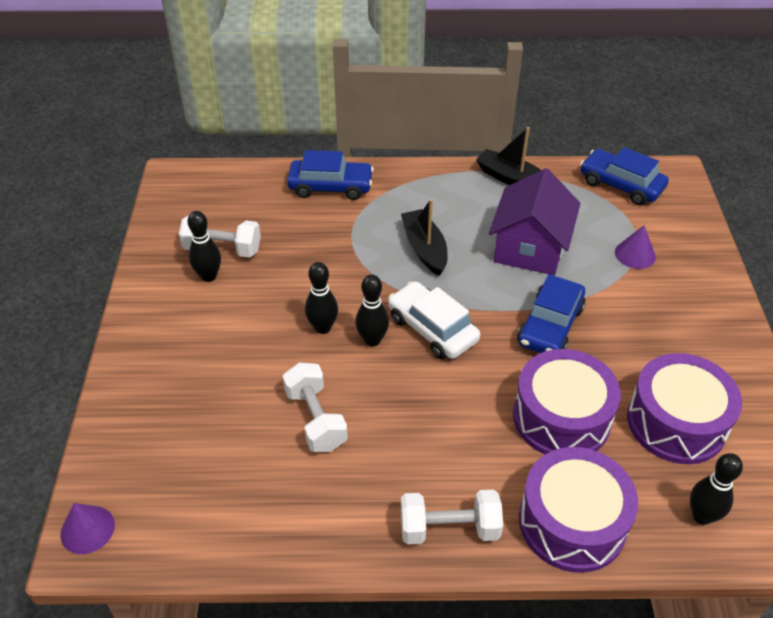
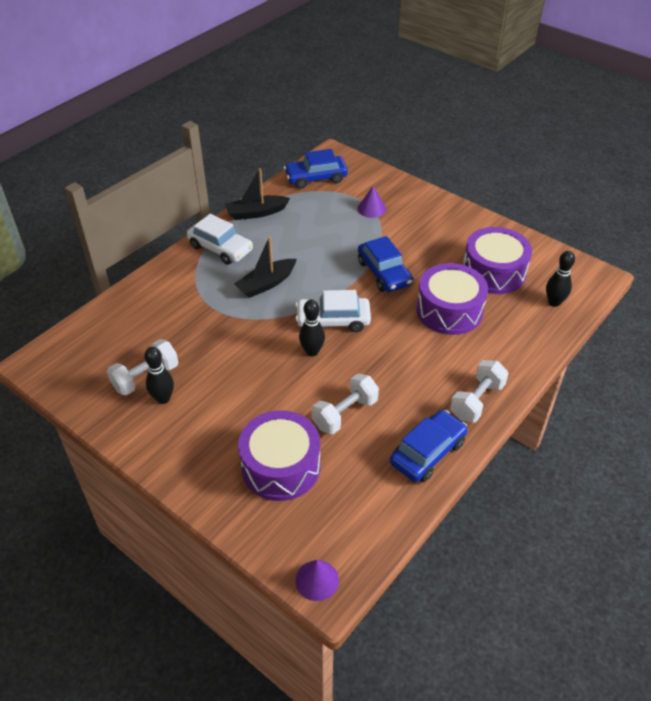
camera: 50 degrees left, 0 degrees up
white dumbbell [282,363,348,452] -> white dumbbell turned 60 degrees counterclockwise [312,373,379,434]
blue car [287,150,374,200] -> blue car moved to [390,410,467,482]
black bowling pin [305,262,338,334] -> none
black boat [401,199,448,276] -> black boat turned 60 degrees counterclockwise [234,237,297,298]
purple house [489,168,580,275] -> none
purple drum [519,447,638,573] -> purple drum moved to [238,410,321,501]
none -> white car [187,214,253,265]

